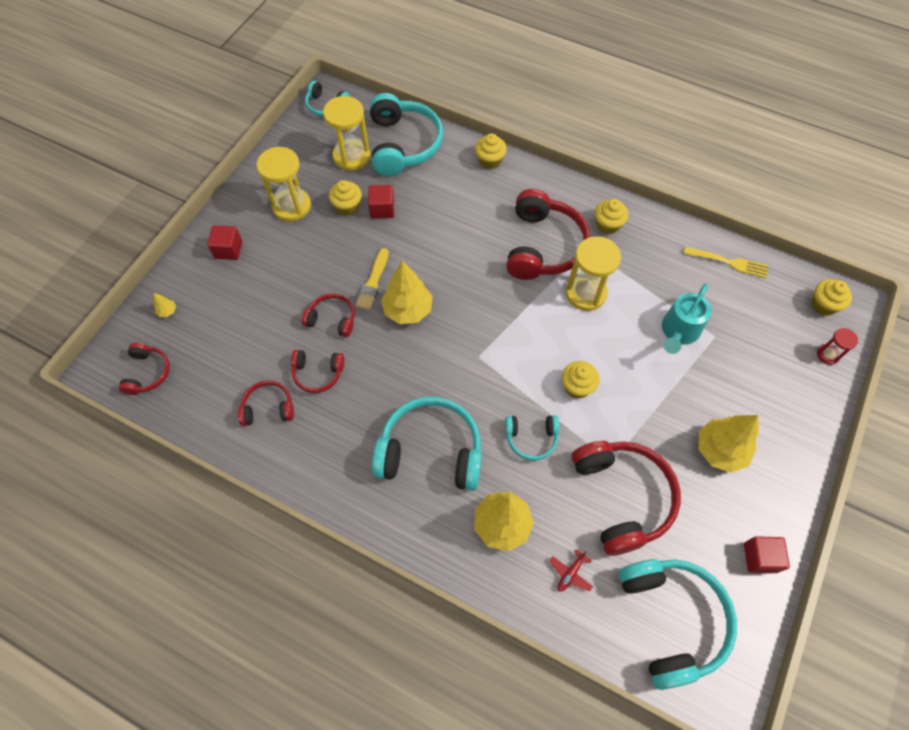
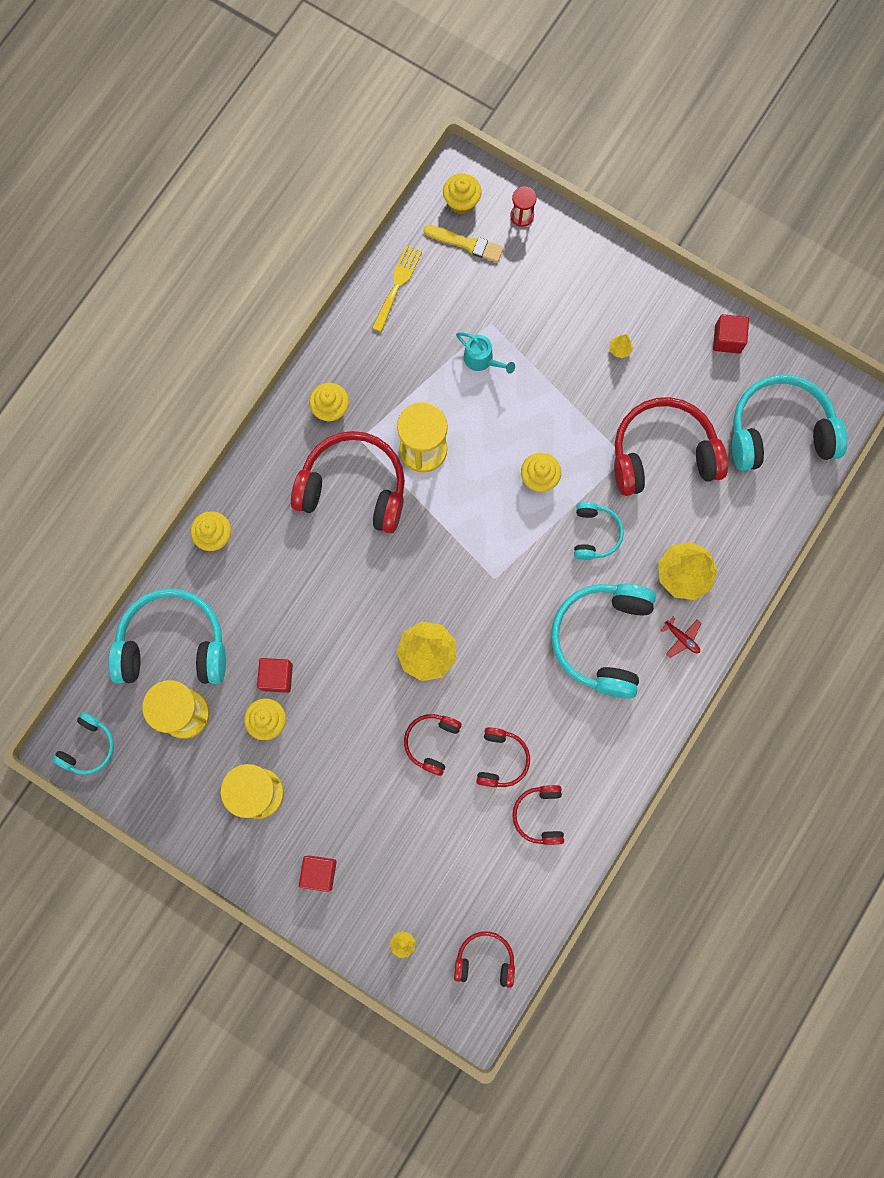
camera: 85 degrees left, 15 degrees up
yellow brush [356,248,389,310] -> yellow brush moved to [423,225,504,263]
red plane [549,549,593,592] -> red plane moved to [661,617,701,658]
turquoise watering can [662,283,712,354] -> turquoise watering can [456,332,515,374], size x0.67
yellow tree [699,415,759,473] -> yellow tree [609,334,633,358], size x0.42

